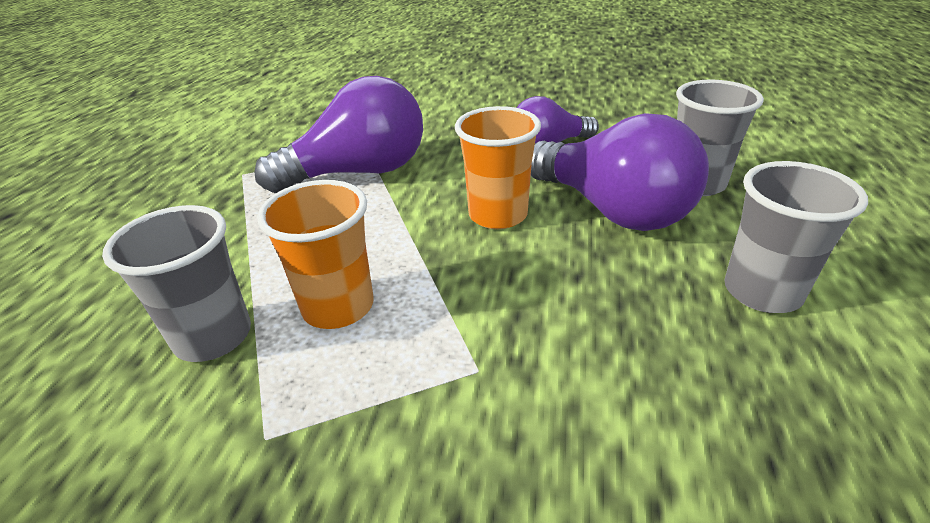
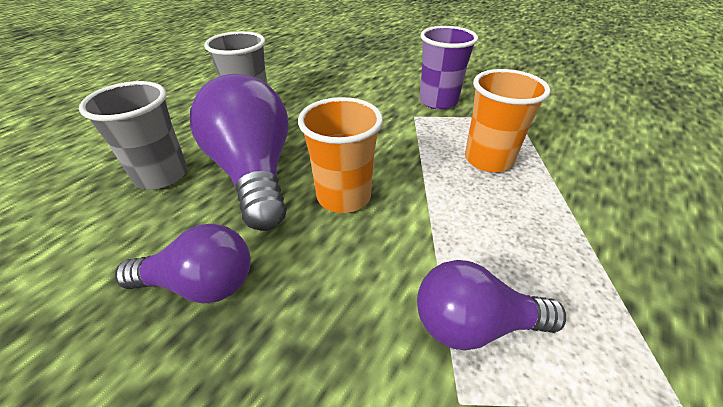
camera: 160 degrees left, 5 degrees up
grey cup [102,205,251,362] -> none
purple light bulb [254,76,423,193] -> purple light bulb [417,260,566,350], size x0.60
none -> purple cup [419,26,478,110]

